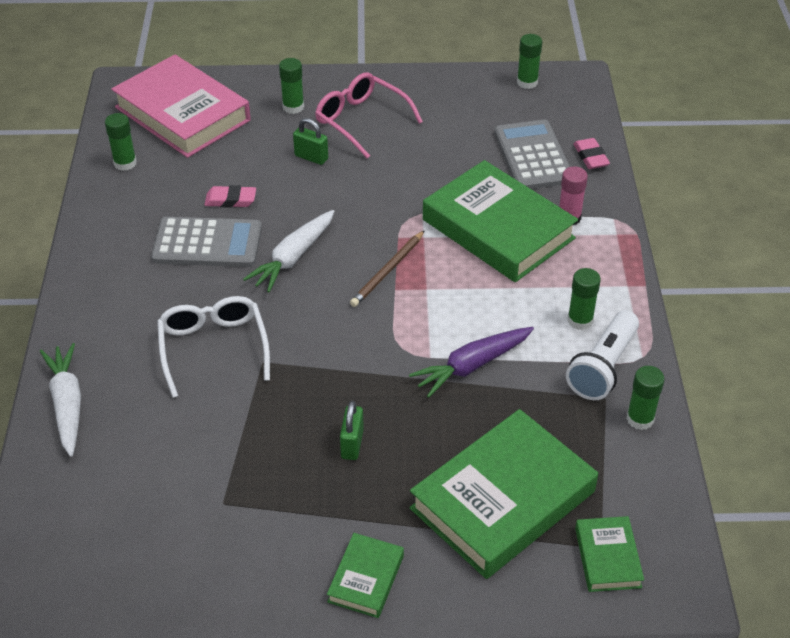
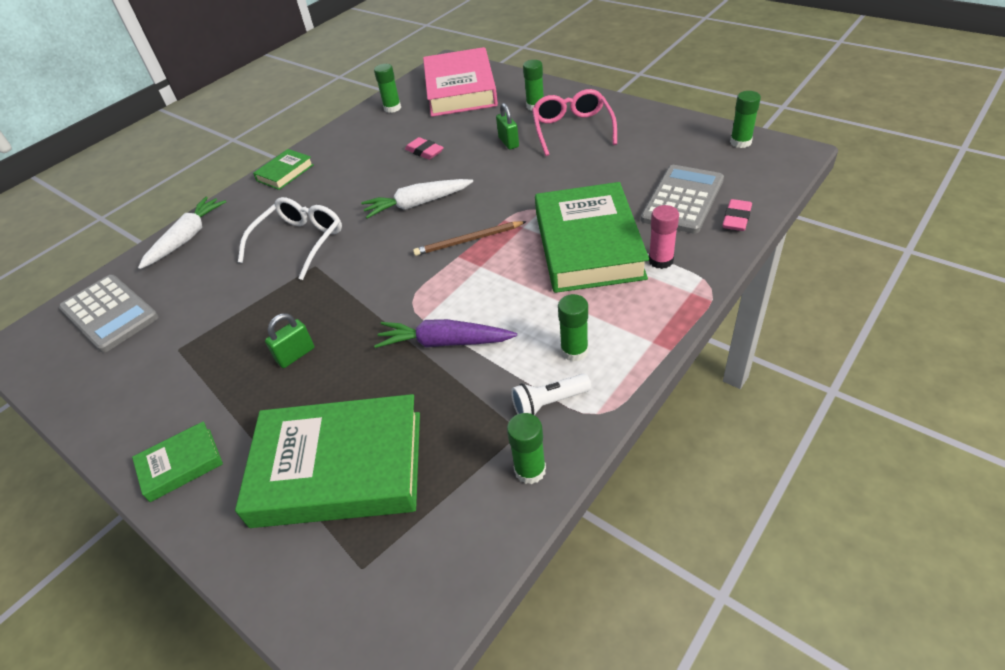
camera: 45 degrees right, 0 degrees up
grey calculator [151,217,262,267] -> grey calculator moved to [59,275,159,353]
white flashlight [566,310,639,400] -> white flashlight [511,374,591,415], size x0.65
green book [575,516,644,592] -> green book moved to [253,149,314,190]

